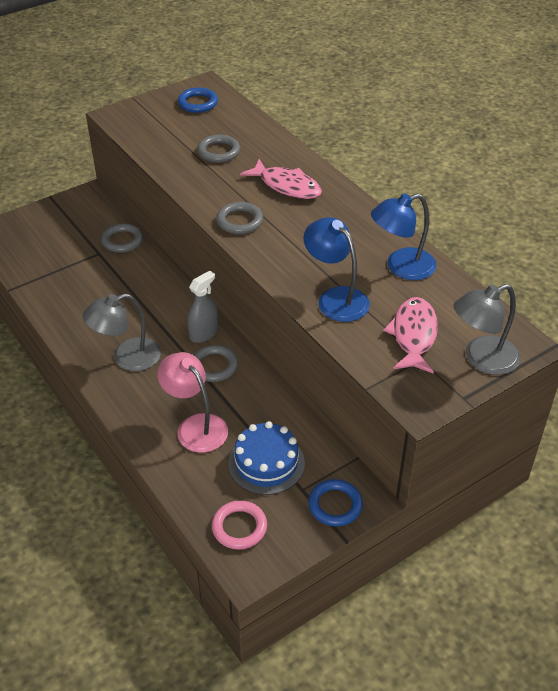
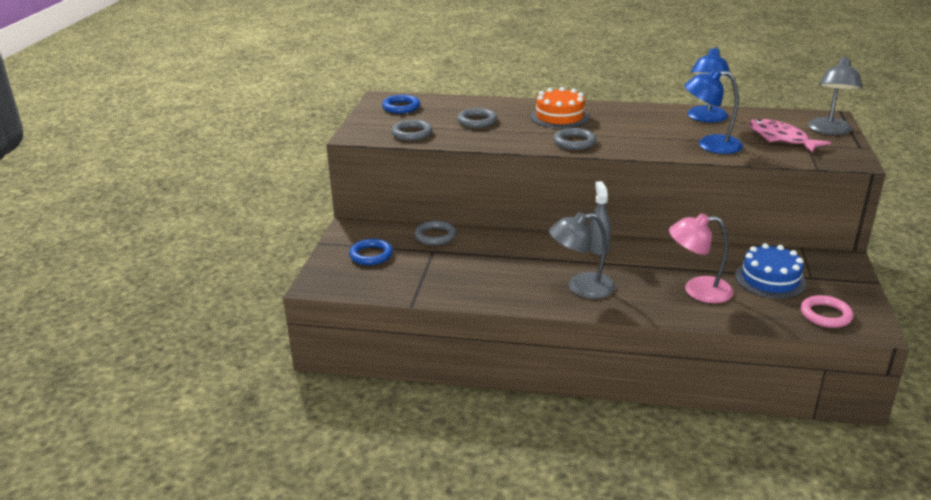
camera: 45 degrees left, 15 degrees down
grey lamp [83,293,161,371] -> grey lamp turned 60 degrees clockwise [549,212,616,299]
grey ring [194,345,238,382] -> grey ring moved to [391,120,433,141]
pink fish [240,159,322,199] -> orange cake [531,87,589,128]
blue ring [308,479,363,526] -> blue ring moved to [349,239,393,265]

